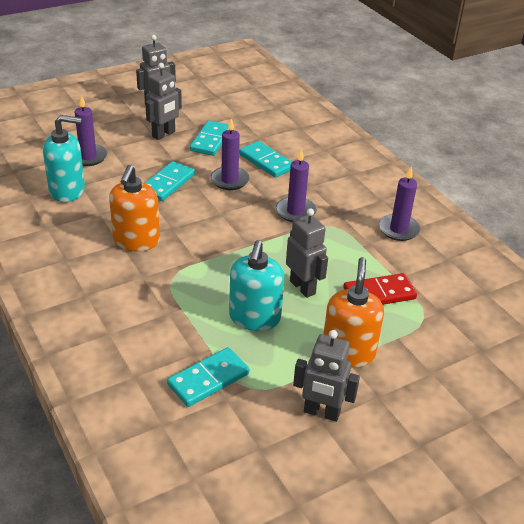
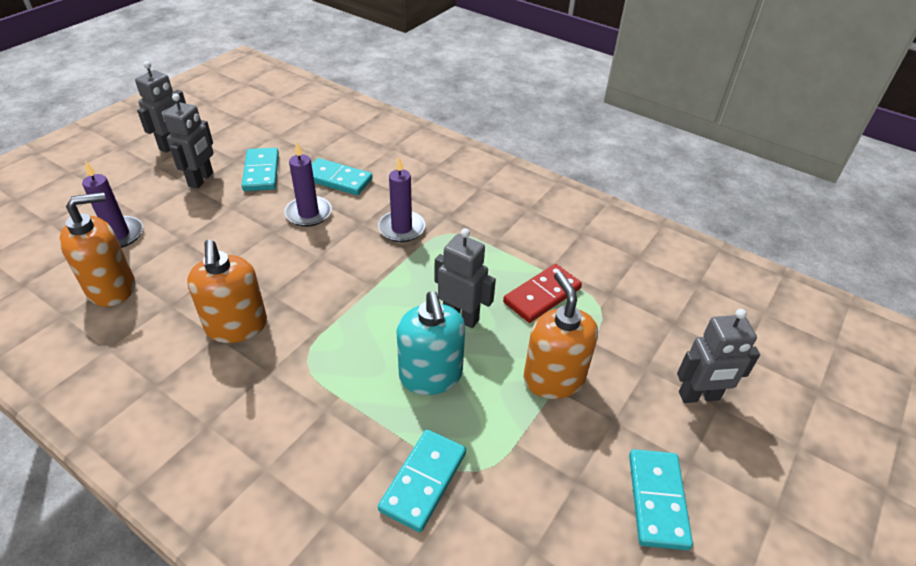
camera: 25 degrees left, 5 degrees up
turquoise soap dispenser [43,115,85,202] -> orange soap dispenser [59,192,135,307]
turquoise domino [145,161,195,201] -> turquoise domino moved to [629,449,693,550]
grey robot [293,330,360,422] -> grey robot moved to [677,309,760,403]
purple candle [379,167,420,241] -> none

